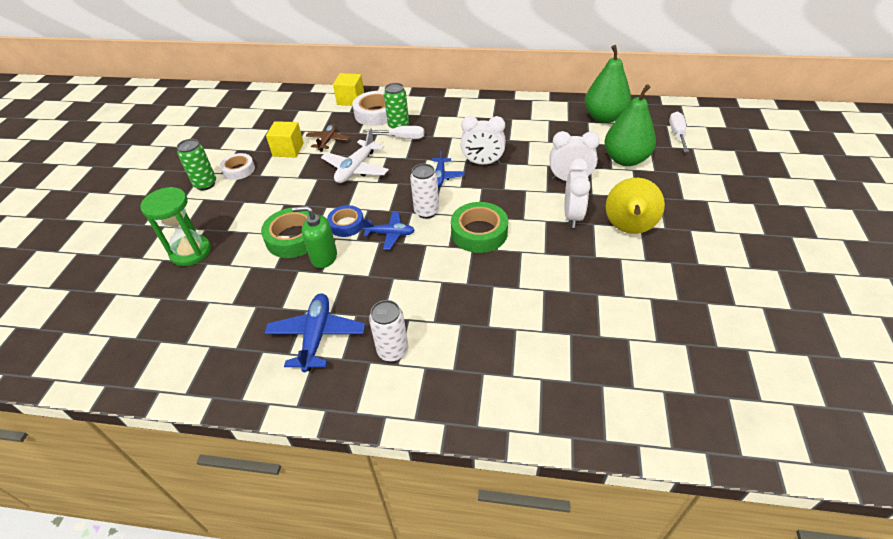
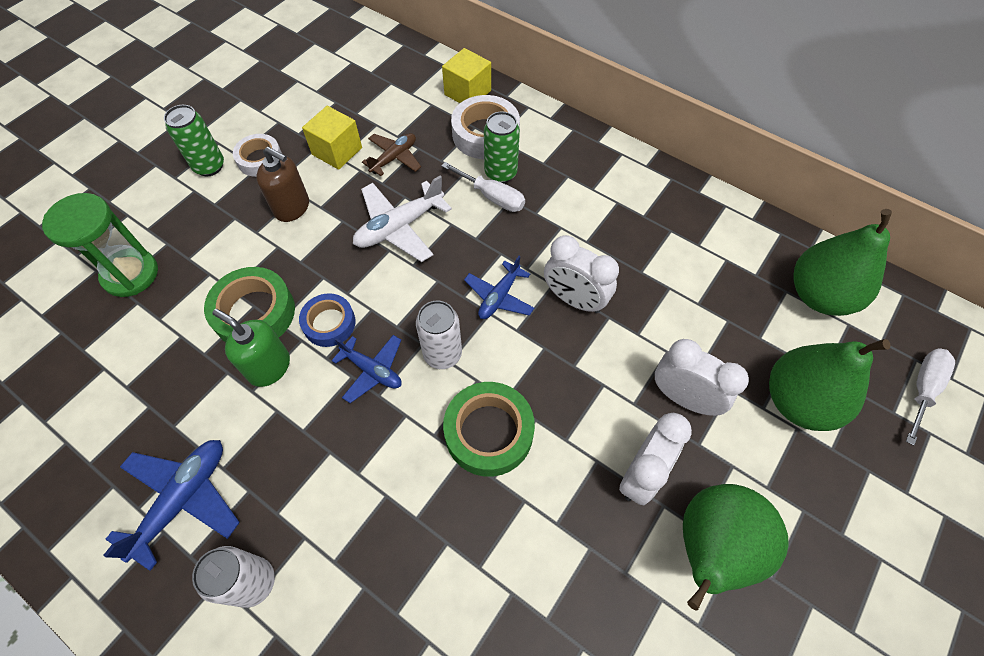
camera: 25 degrees right, 15 degrees up
yellow pear [606,178,665,234] -> green pear [683,484,789,611]
none -> brown soap dispenser [256,147,309,222]

